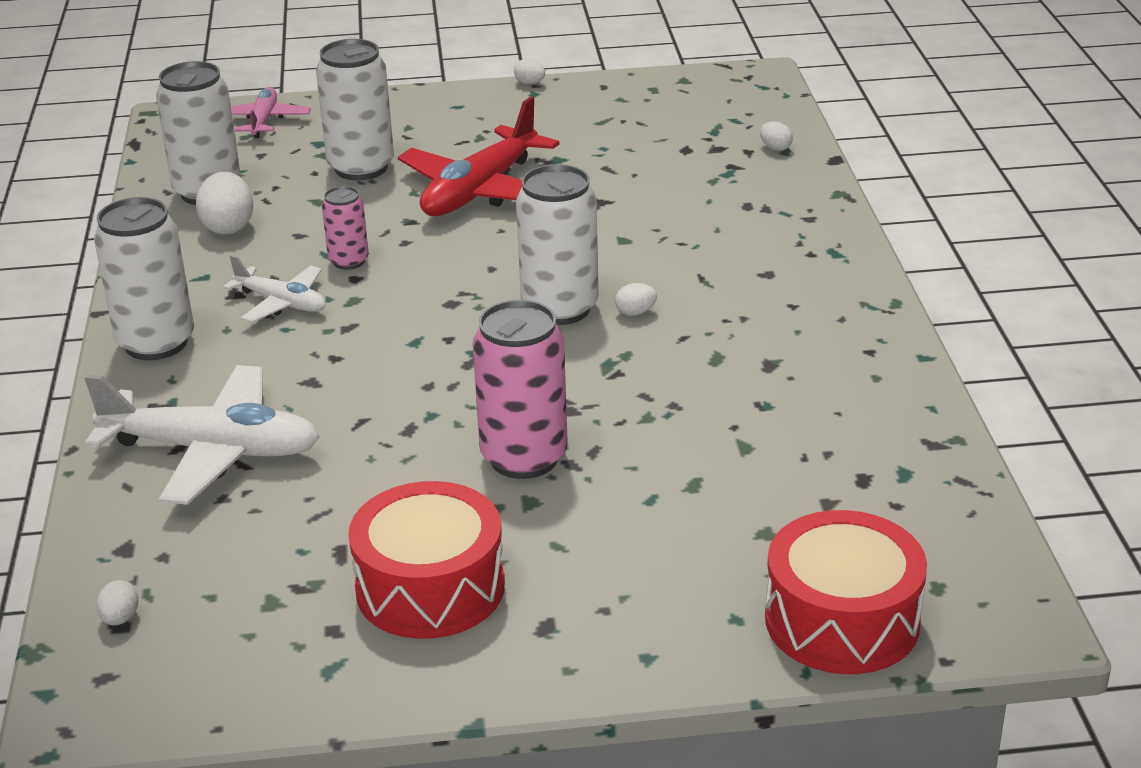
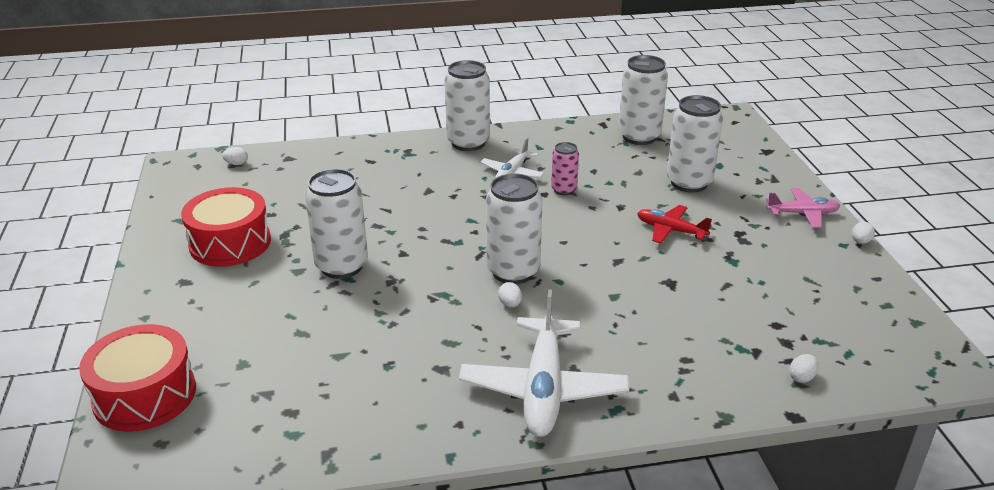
camera: 85 degrees right, 0 degrees up
white plane [84,365,320,505] -> white plane moved to [459,289,629,437]
white egg [196,171,253,235] -> none
pink plane [231,87,311,138] -> pink plane moved to [766,188,840,228]
red plane [398,96,559,216] -> red plane [637,205,712,243], size x0.56
pink can [472,300,568,479] -> white can [305,169,368,279]

